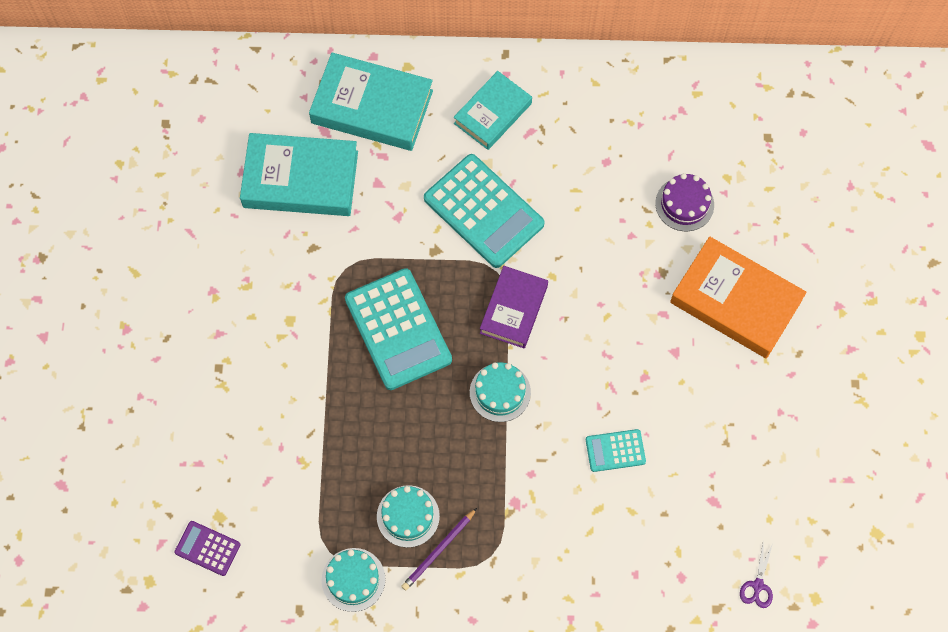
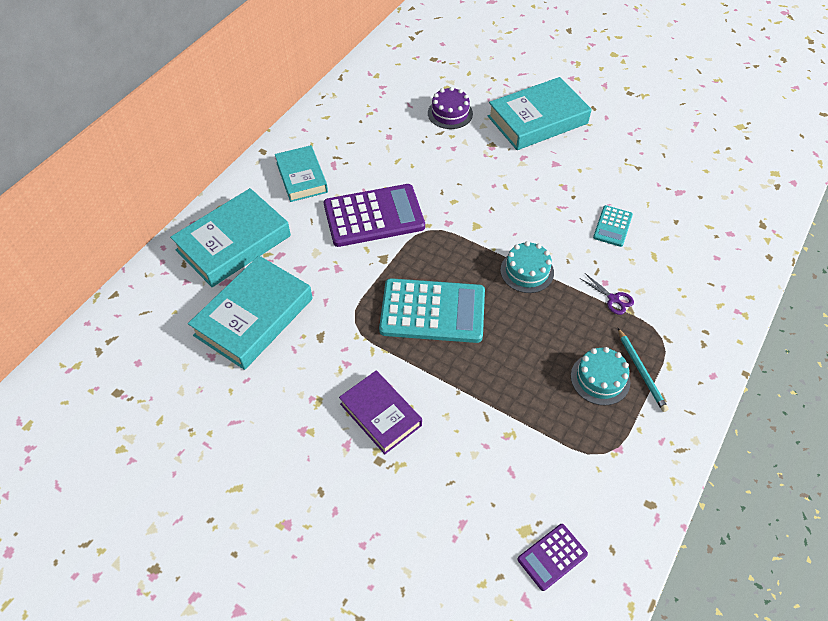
camera: 60 degrees left, 15 degrees down
turquoise cake [322,548,385,612] -> none
purple pencil [401,508,477,591] -> turquoise pencil [618,328,669,412]
turquoise calculator [424,154,544,268] -> purple calculator [324,184,425,247]
purple book [480,266,548,348] -> purple book moved to [339,370,422,454]
orange book [670,237,807,358] -> turquoise book [488,77,592,150]
purple scissors [740,543,773,608] -> purple scissors moved to [579,273,634,315]

